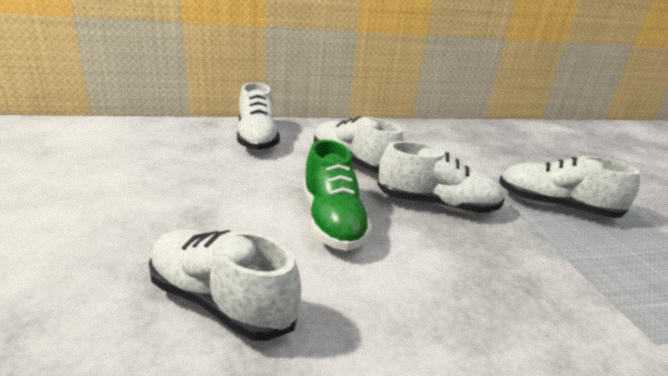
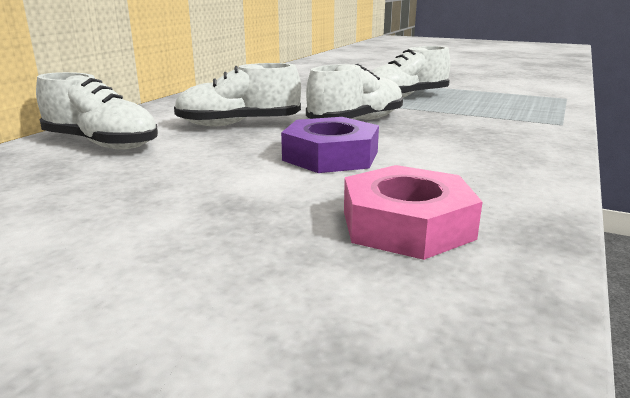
camera: 50 degrees left, 5 degrees down
white shoe [149,229,301,341] -> pink nut [344,165,482,260]
green shoe [303,140,372,251] -> purple nut [281,117,379,173]

